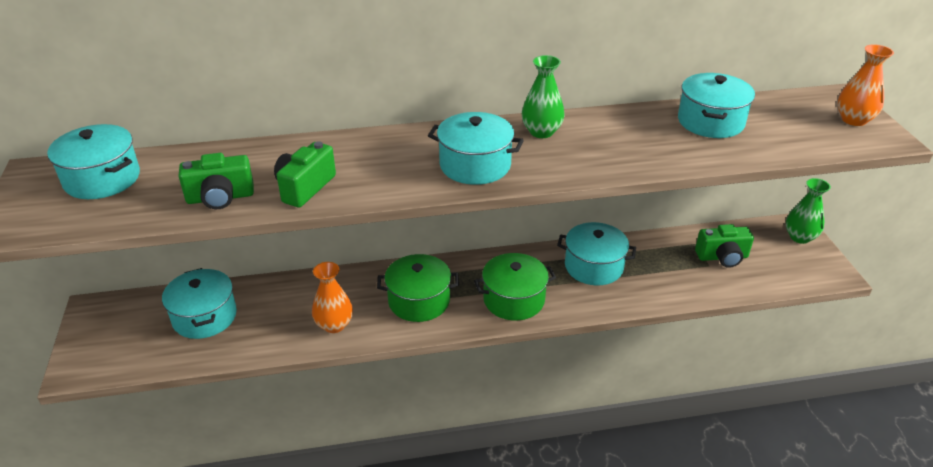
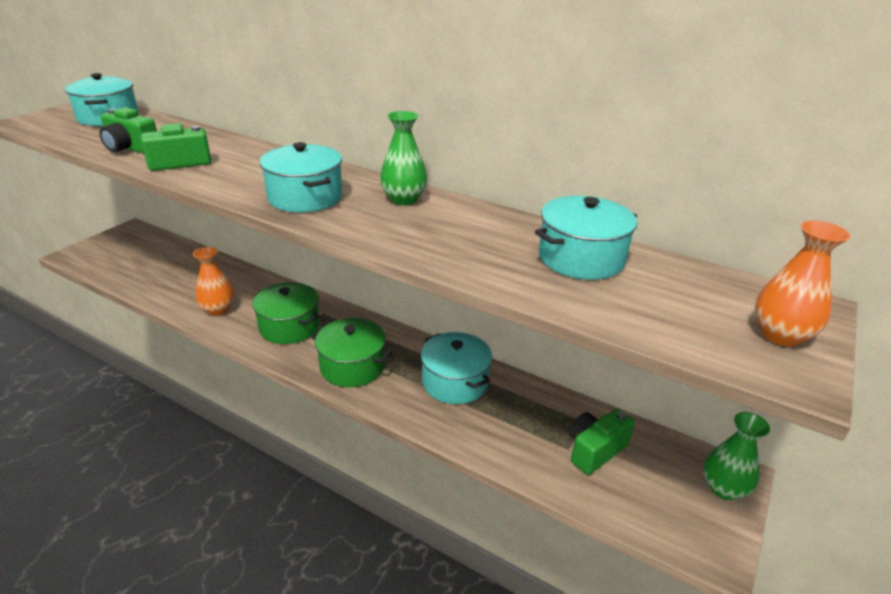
camera: 40 degrees right, 5 degrees down
turquoise pot [162,268,237,339] -> none
green camera [695,224,754,268] -> green camera turned 105 degrees clockwise [570,409,635,475]

